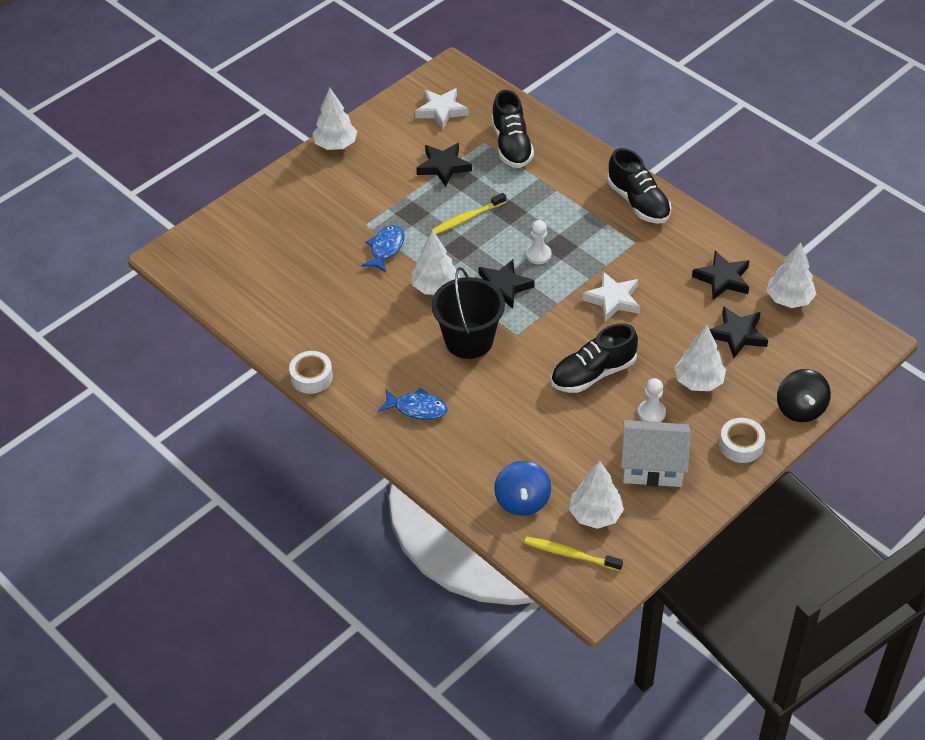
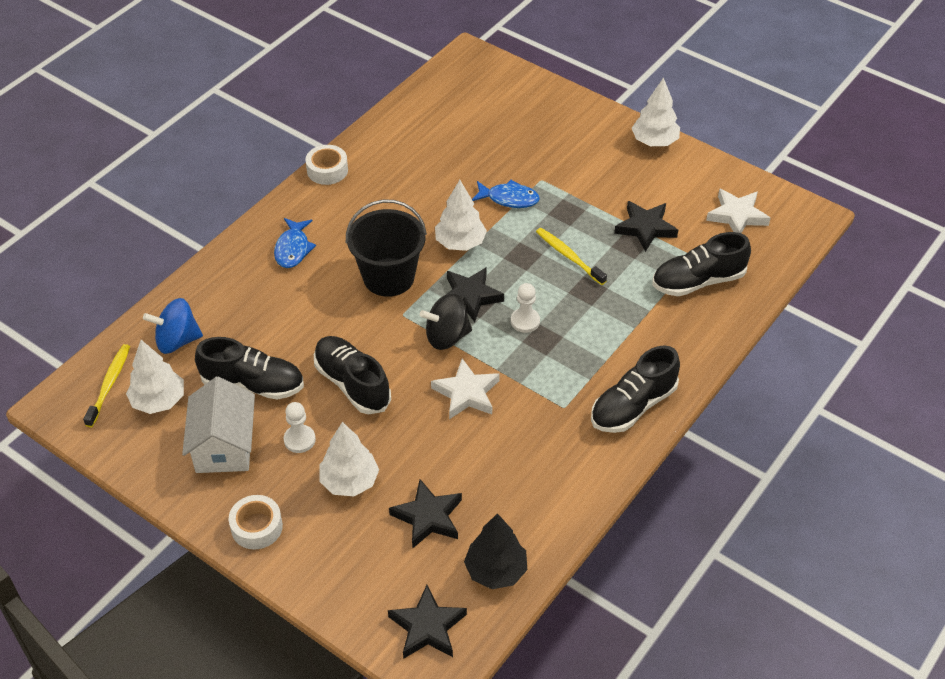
camera: 80 degrees right, 0 degrees up
black star [692,251,749,300] -> black star moved to [388,585,467,659]
white tree [766,242,817,308] -> black tree [464,513,527,589]
black spinning top [777,369,831,422] -> black spinning top moved to [420,294,472,350]
none -> black shoe [195,337,304,400]

